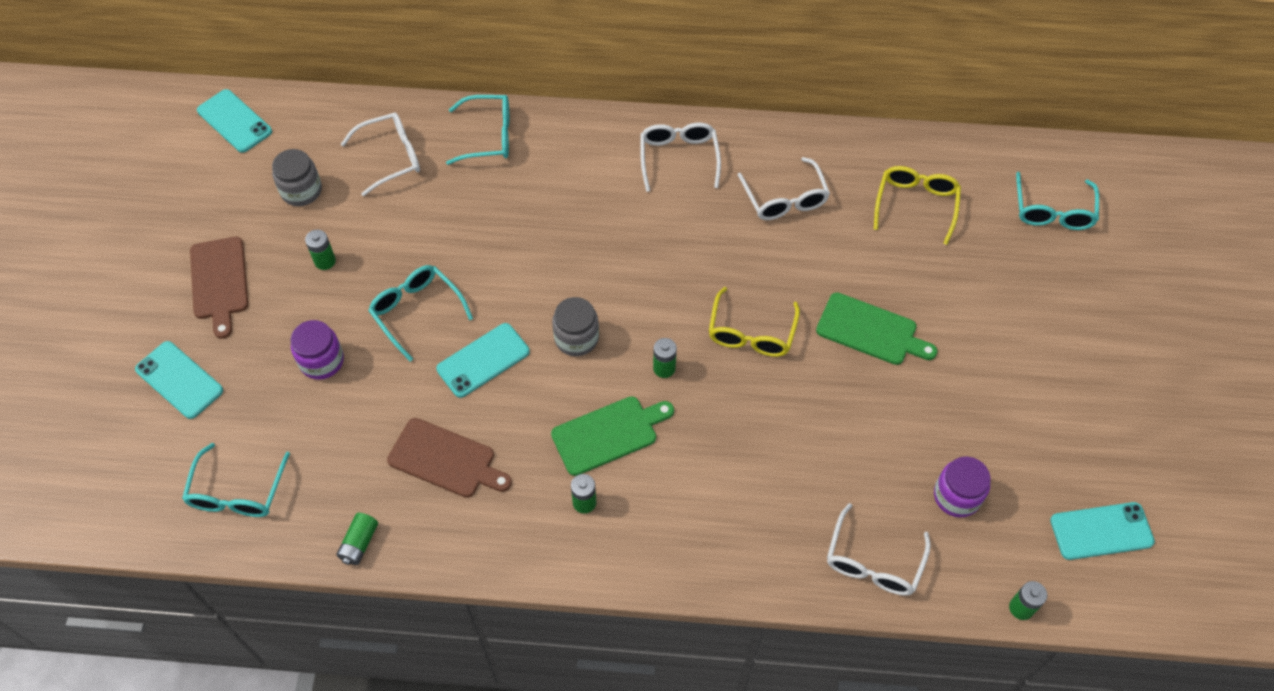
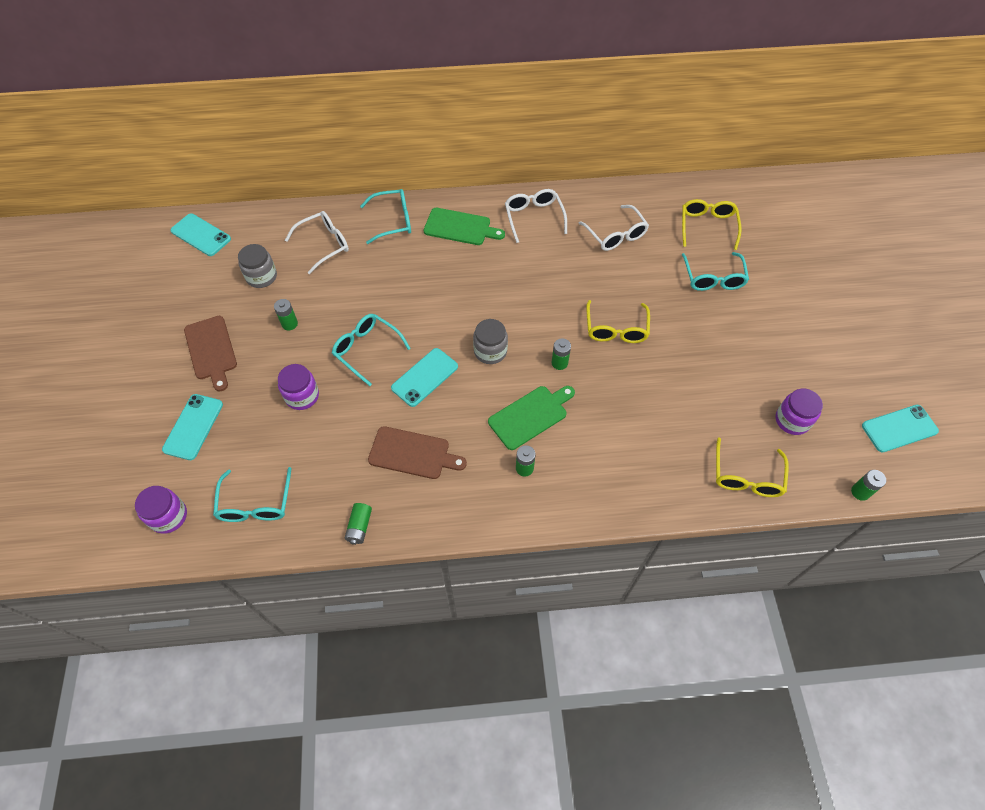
camera: 10 degrees left, 0 degrees up
turquoise phone [135,341,223,419] -> turquoise phone turned 75 degrees clockwise [162,394,223,460]
green cutting board [816,292,938,365] -> green cutting board moved to [424,208,505,245]
white glasses [827,503,931,596] -> yellow glasses [716,437,789,497]
turquoise glasses [1016,172,1099,230] -> turquoise glasses moved to [682,252,749,291]
none -> purple jar [135,486,187,534]

